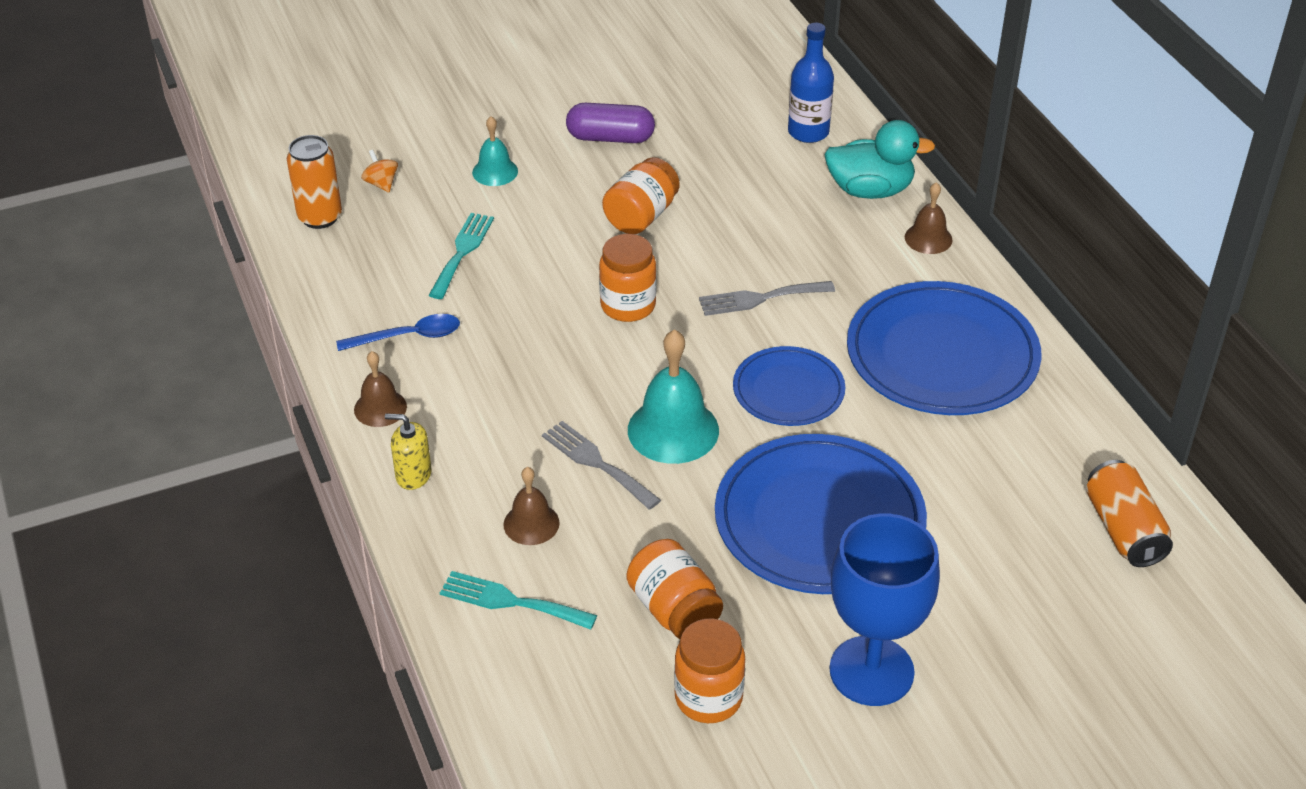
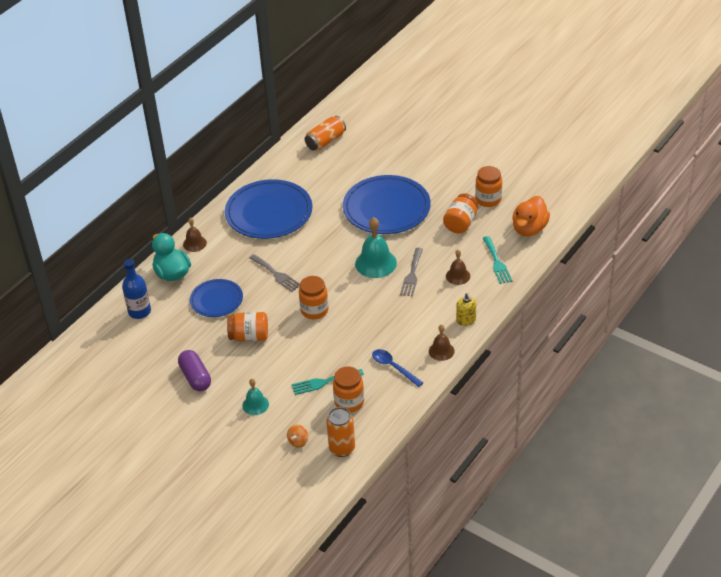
camera: 120 degrees left, 0 degrees up
blue plate [733,346,845,426] -> blue plate moved to [190,279,243,317]
blue goblet [829,514,940,706] -> none
none -> orange jar [333,366,364,412]
none -> orange duck [512,196,550,237]

